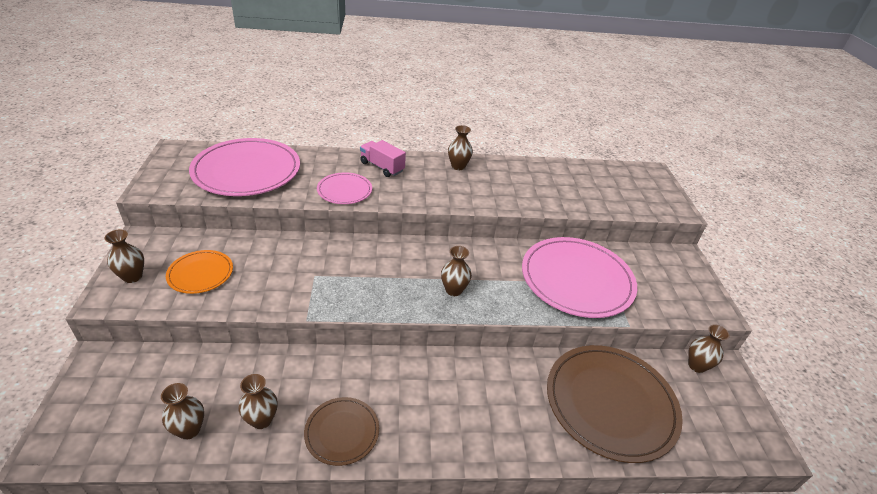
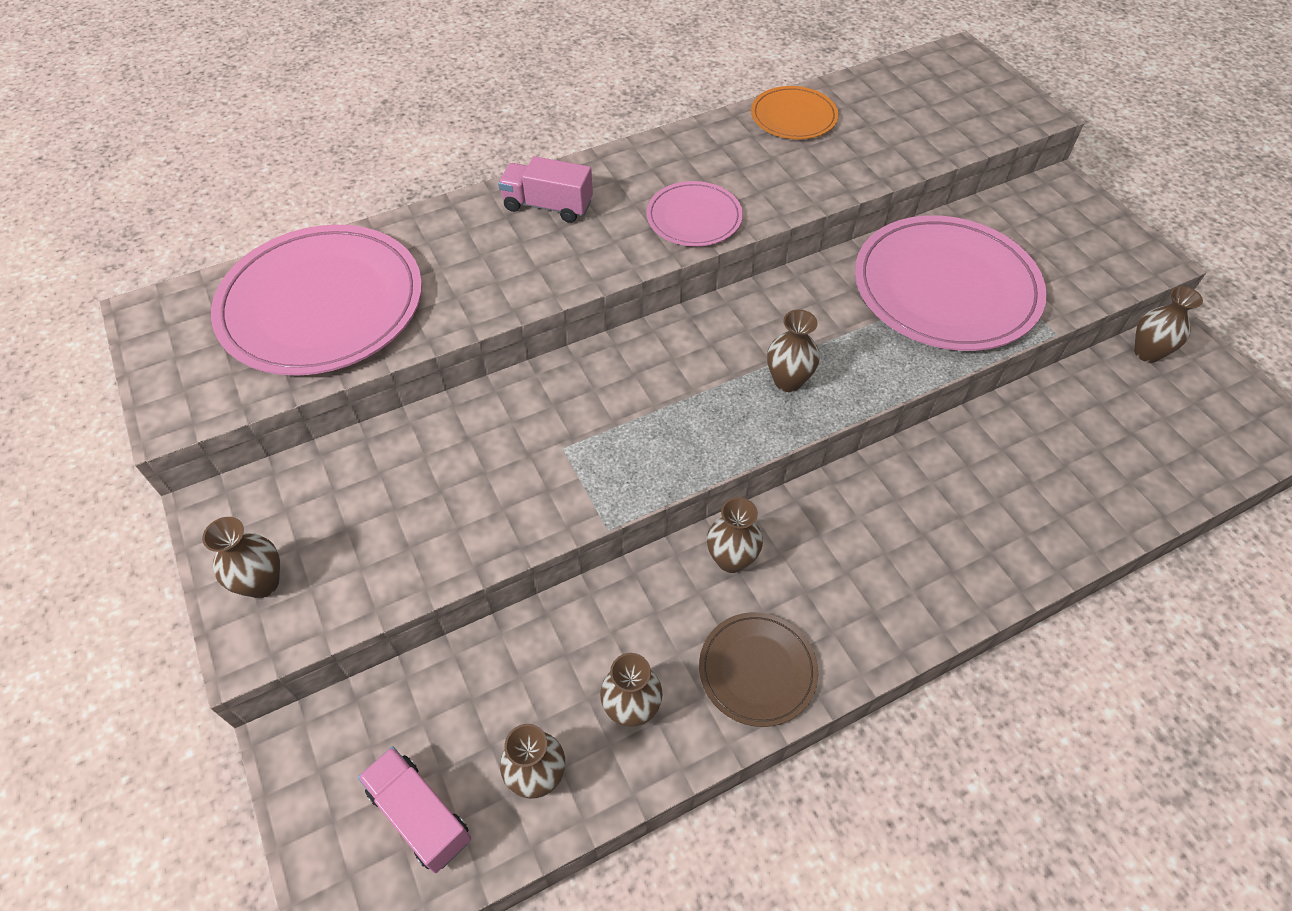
camera: 20 degrees left, 15 degrees up
orange plate [166,250,233,294] -> orange plate moved to [751,86,838,139]
pink plate [317,172,372,204] -> pink plate moved to [646,181,743,247]
brown vase [448,125,473,170] -> brown vase moved to [707,497,763,573]
brown plate [547,345,683,463] -> none
none -> pink truck [358,746,471,873]

